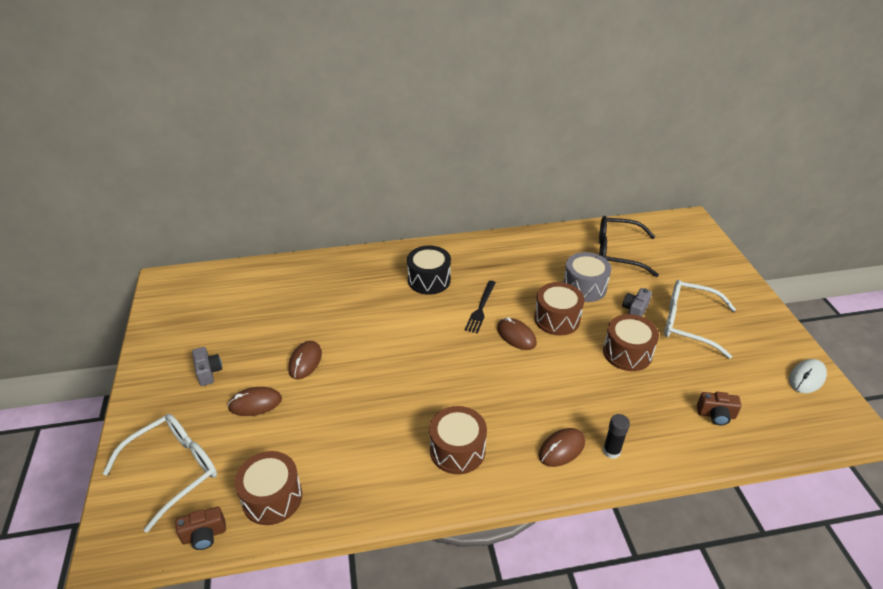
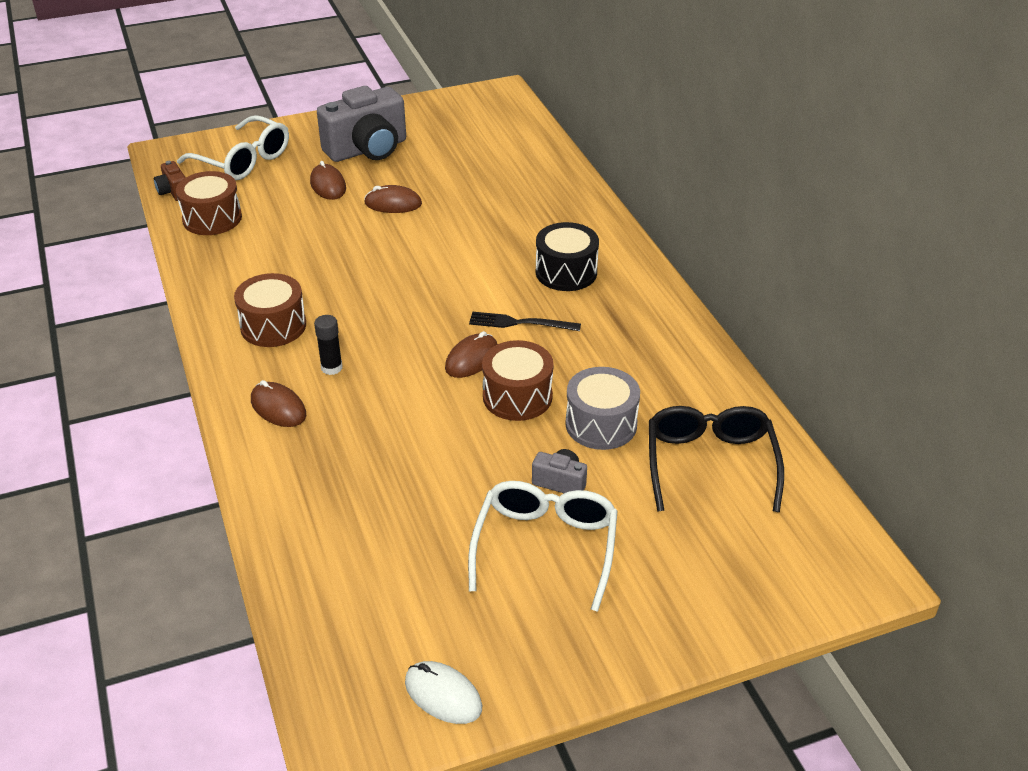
camera: 80 degrees right, 0 degrees up
grey camera [192,347,222,386] -> grey camera [317,86,406,162], size x2.22
brown drum [603,314,659,371] -> none
black glue stick [603,414,630,459] -> black glue stick moved to [314,315,342,375]
brown camera [697,392,742,425] -> none

